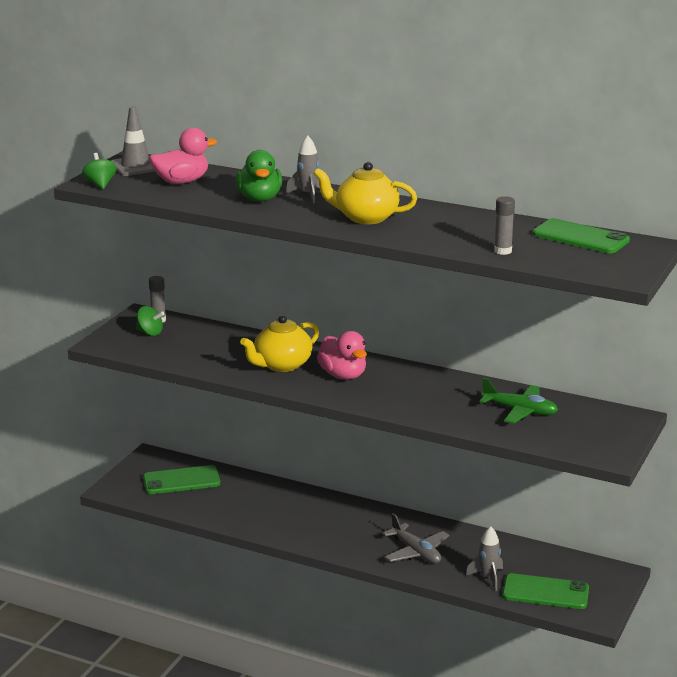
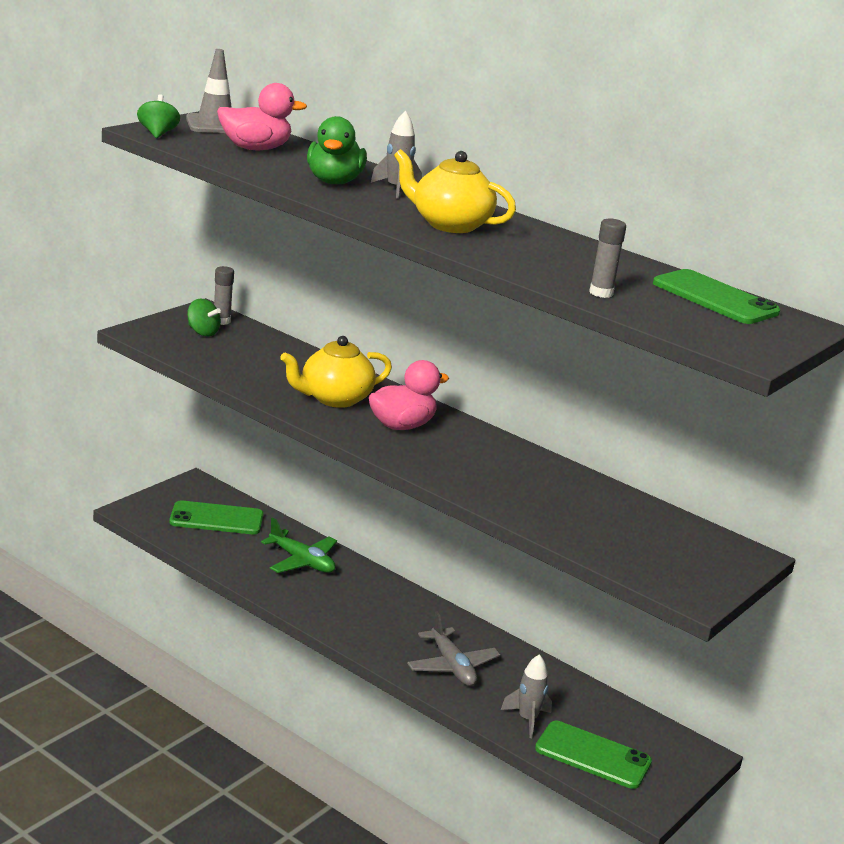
camera: 10 degrees right, 0 degrees up
pink duck [317,331,367,380] -> pink duck turned 105 degrees counterclockwise [369,360,449,430]
green plane [480,378,558,423] -> green plane moved to [261,518,337,573]

